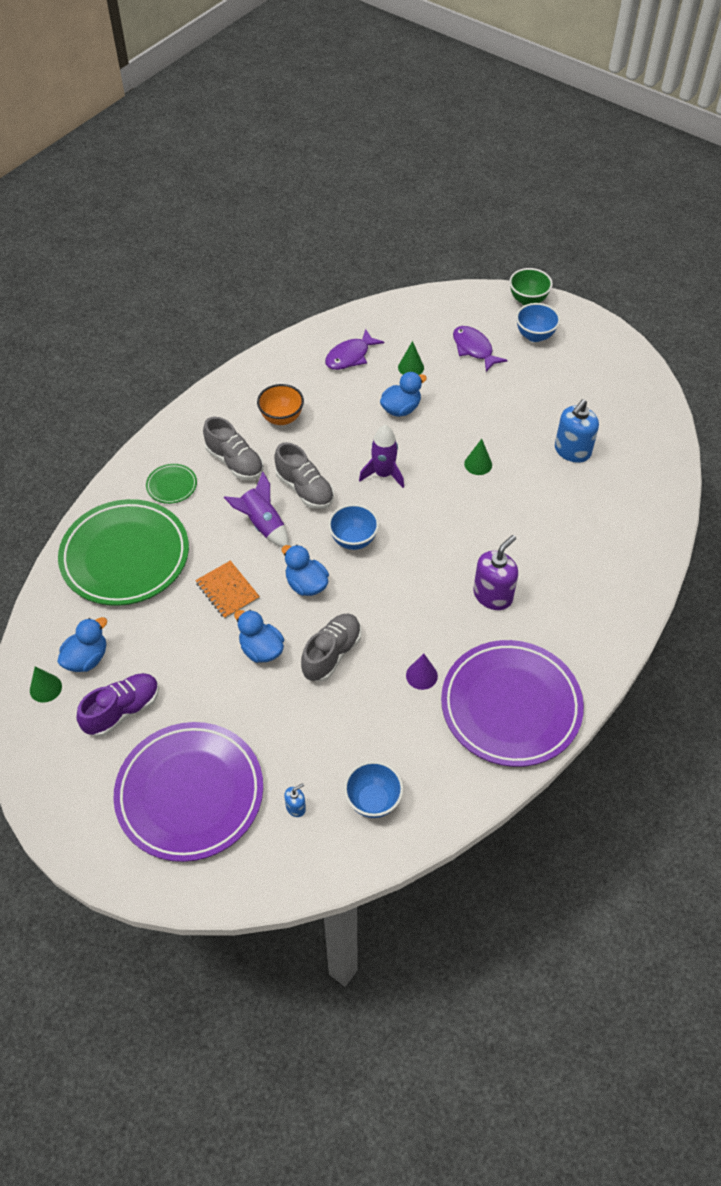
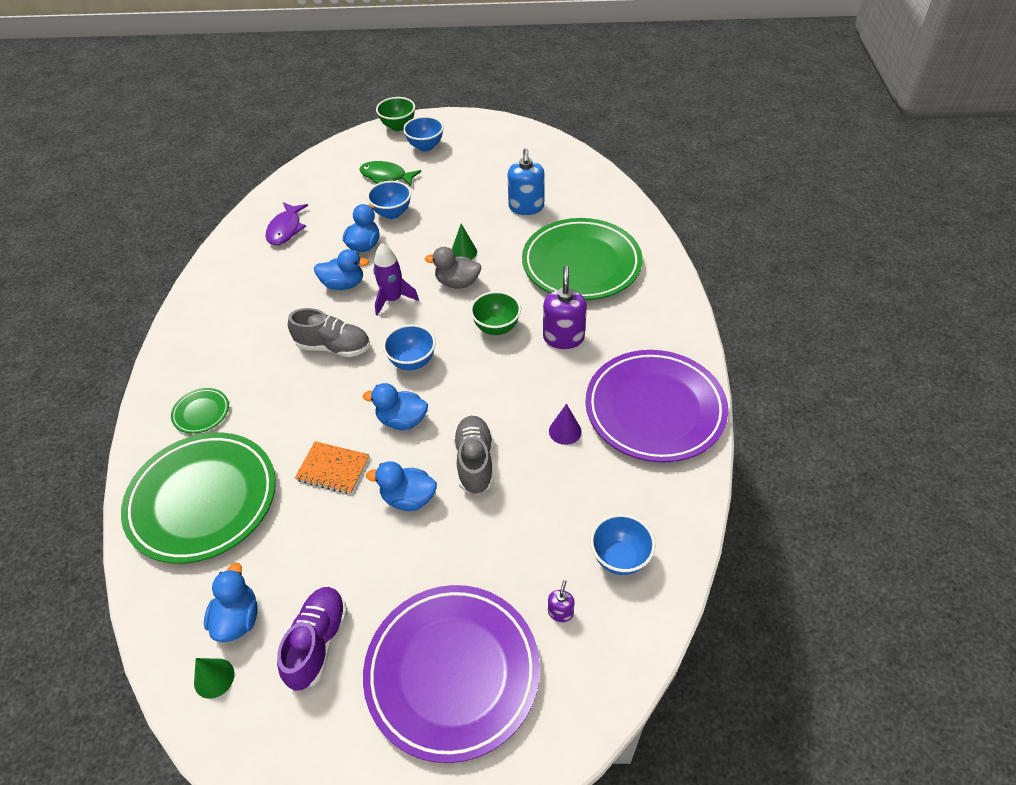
camera: 35 degrees left, 5 degrees down
grey shoe [203,417,264,480] -> none
purple rocket [224,472,289,547] -> none
orange bowl [257,384,304,425] -> none
blue soap dispenser [284,783,306,817] -> purple soap dispenser [548,580,575,622]
green cone [398,341,424,375] -> none
purple fish [453,326,508,372] -> green fish [359,161,421,187]
none -> blue duck [314,249,369,290]
none -> blue bowl [367,181,411,219]
none -> grey duck [425,247,481,288]
none -> green bowl [470,291,521,335]
none -> green plate [522,218,643,300]

